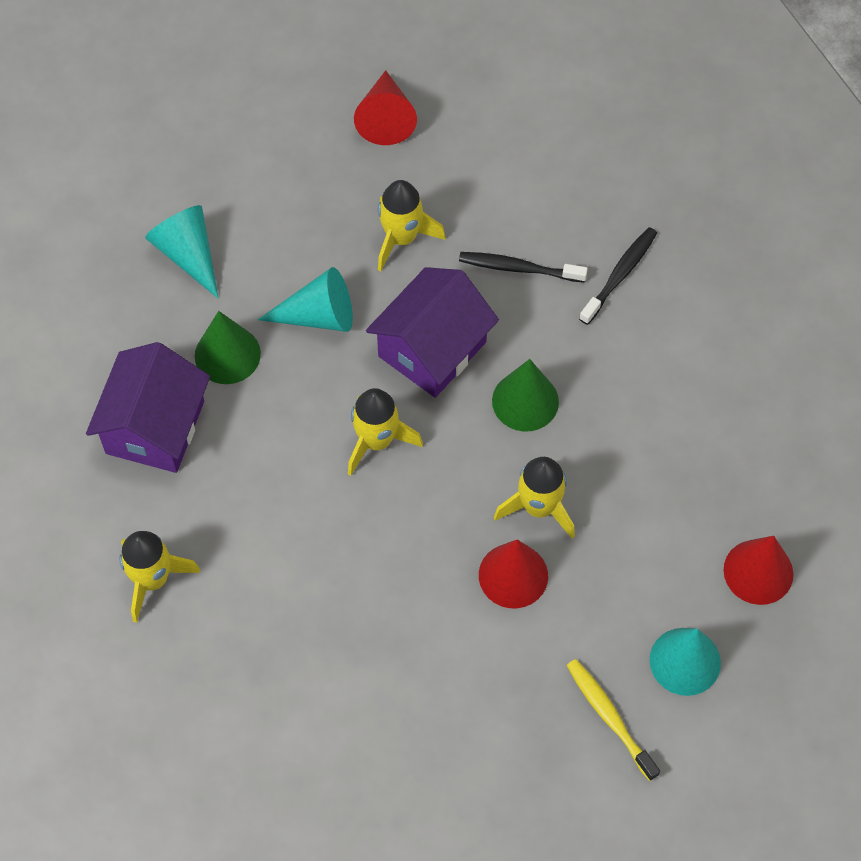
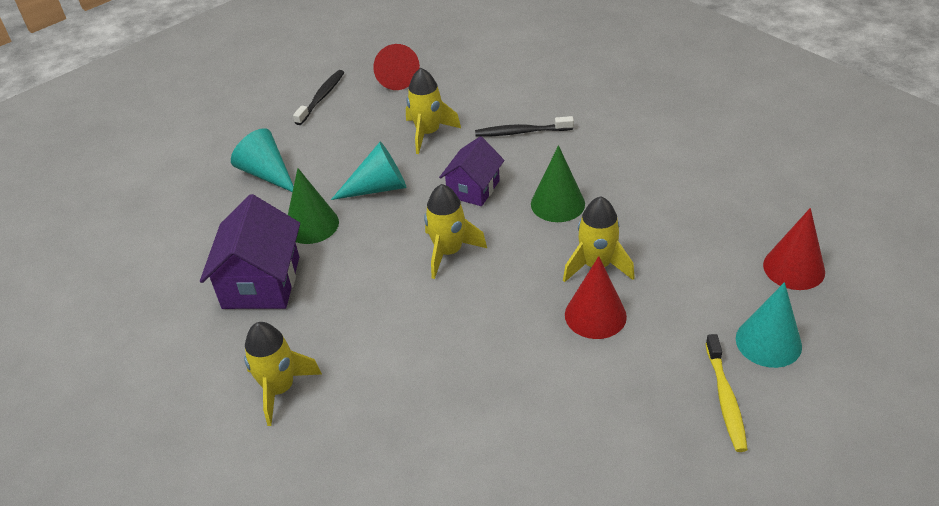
camera: 10 degrees left, 20 degrees down
purple house [366,267,499,398] -> purple house [439,136,504,206], size x0.65
yellow toothbrush [566,659,660,781] -> yellow toothbrush turned 135 degrees counterclockwise [705,334,748,452]
black toothbrush [579,227,657,325] -> black toothbrush moved to [293,70,344,125]

